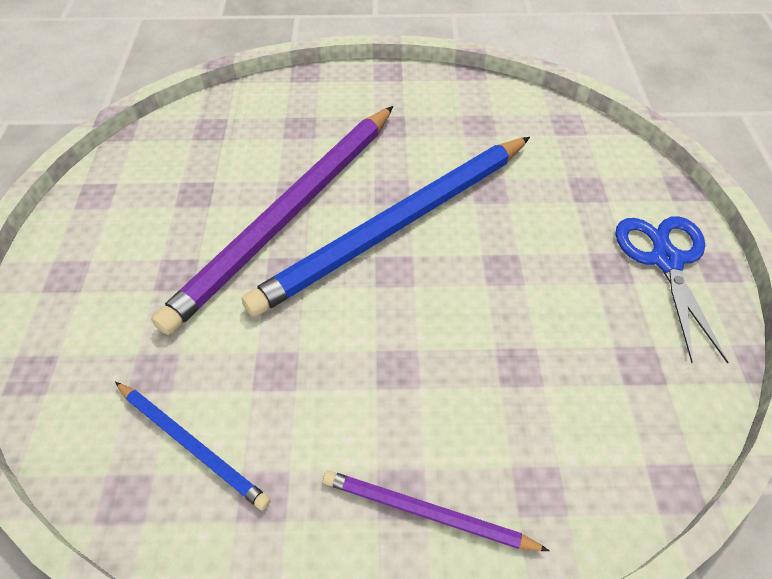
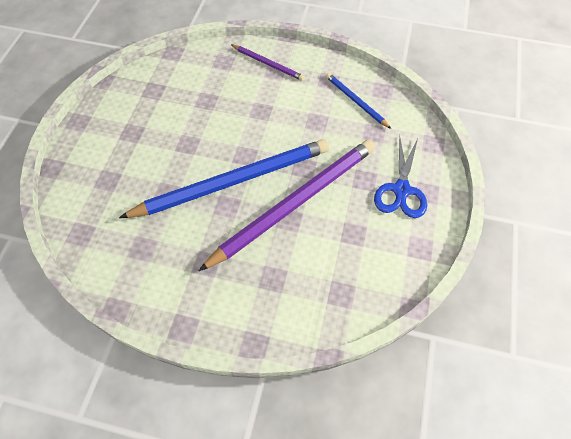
camera: 165 degrees left, 5 degrees up
blue scissors [616,216,728,363] -> blue scissors moved to [374,135,427,218]

